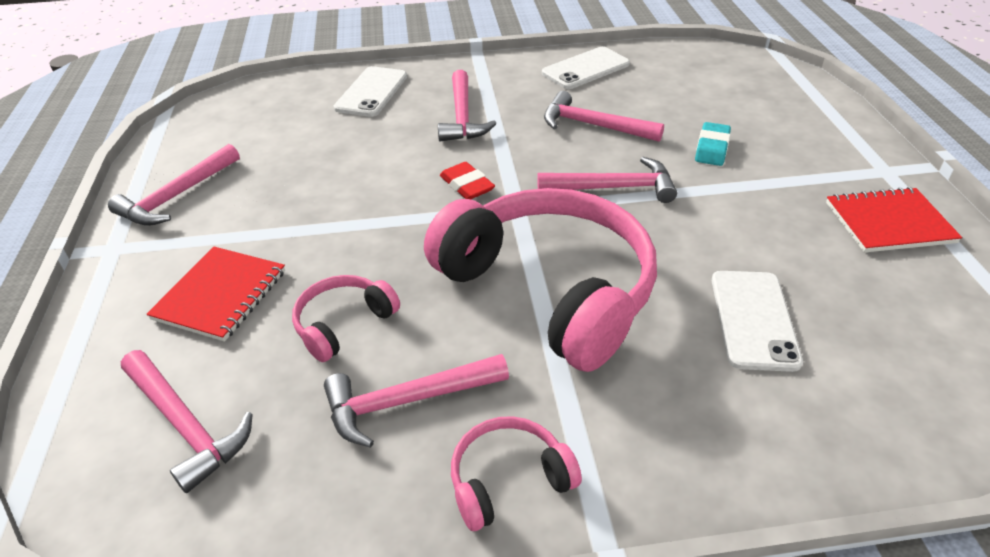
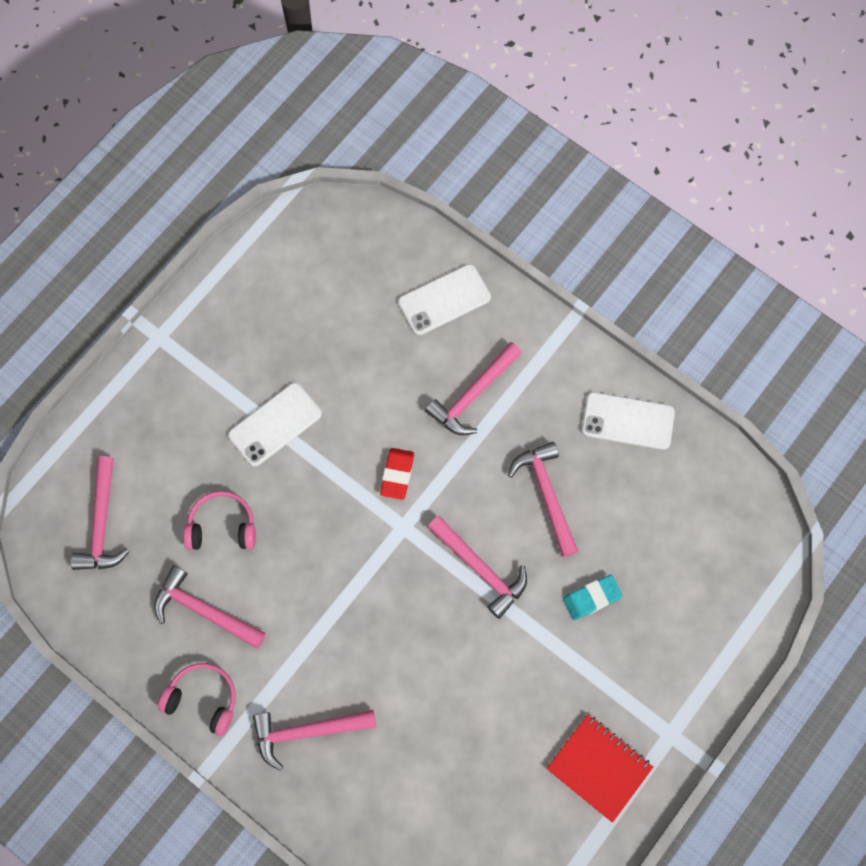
camera: 45 degrees right, 30 degrees up
pink hammer [108,144,240,226] -> pink hammer moved to [253,710,376,771]
red notebook [147,246,285,342] -> none
pink headphones [424,188,657,372] -> none
white phone [712,271,803,372] -> white phone moved to [228,383,322,467]

